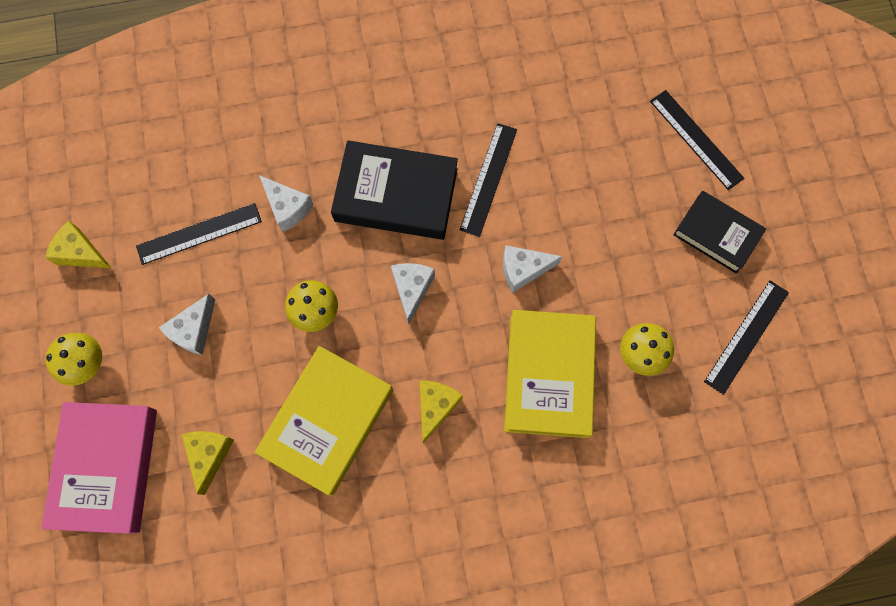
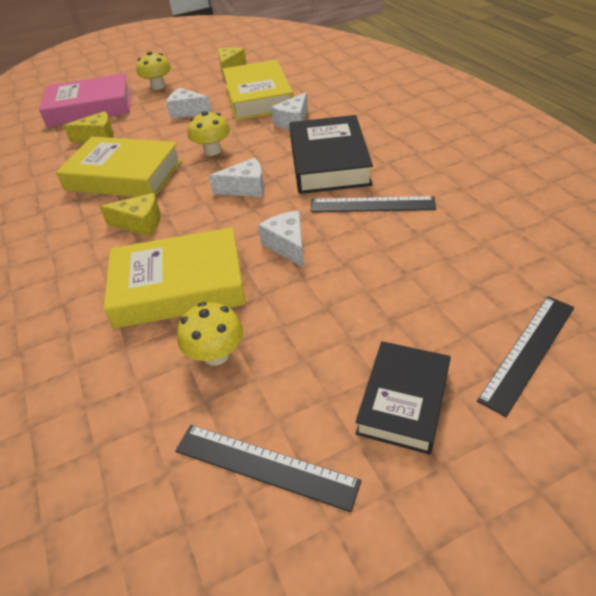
camera: 80 degrees right, 30 degrees down
black ruler [136,203,262,265] -> yellow book [223,60,294,121]

